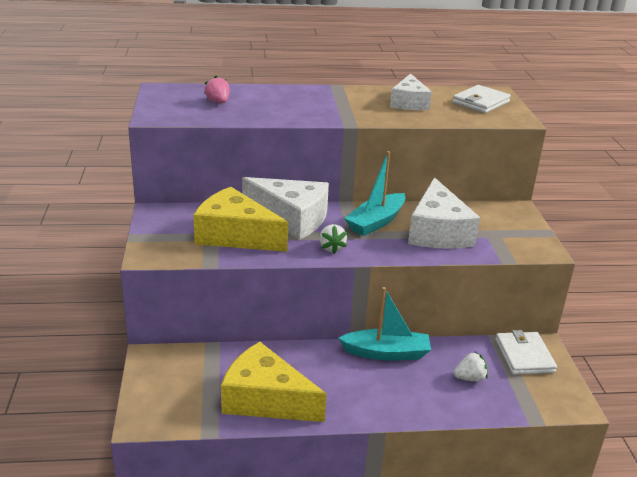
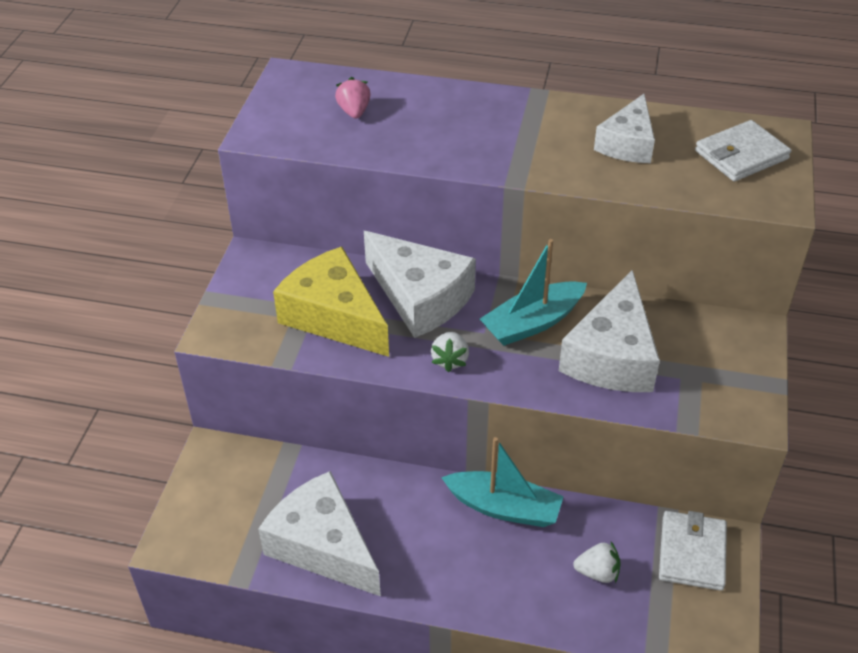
camera: 20 degrees right, 15 degrees up
yellow cheese [221,342,327,422] -> white cheese [258,471,381,596]

